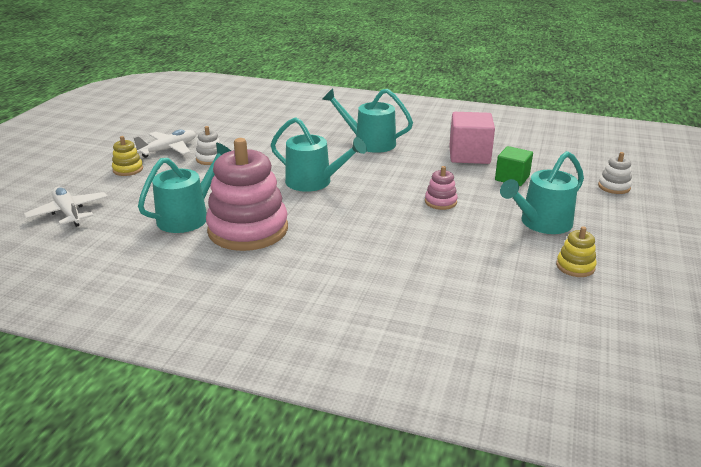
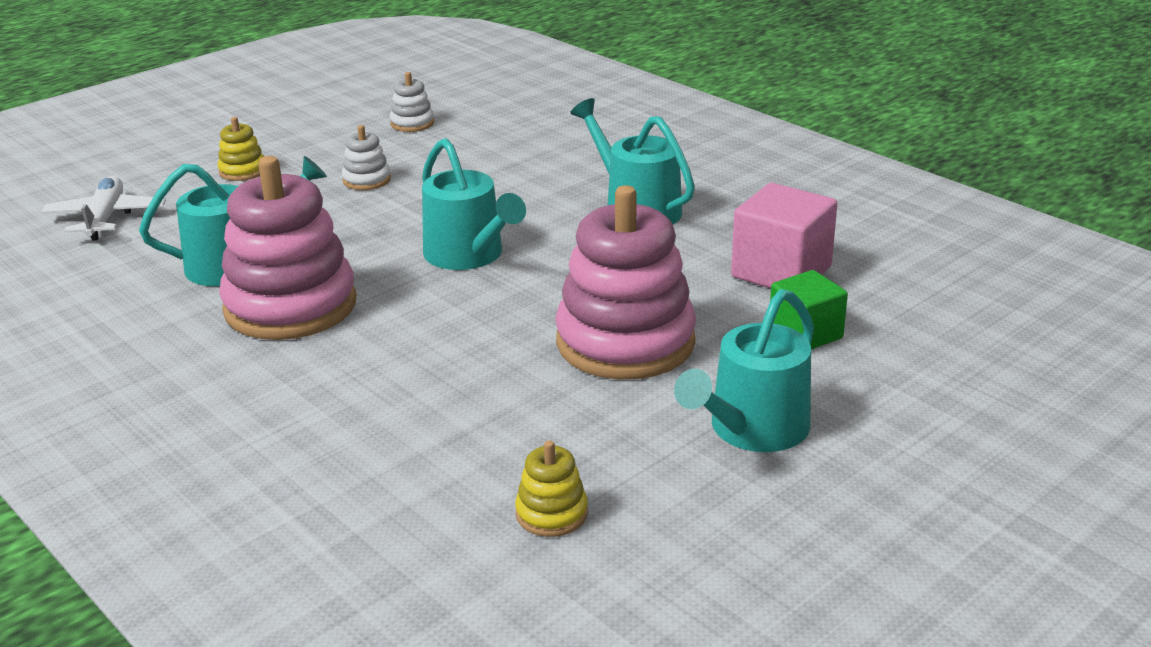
camera: 30 degrees right, 0 degrees up
white plane [134,129,196,158] -> none
pink stacking toy [425,166,458,210] -> pink stacking toy [555,185,696,379], size x2.32
turquoise watering can [500,151,584,234] -> turquoise watering can turned 45 degrees counterclockwise [674,289,814,452]
yellow stacking toy [556,226,597,277] -> yellow stacking toy moved to [515,440,588,537]
white stacking toy [598,152,632,194] -> white stacking toy moved to [390,72,434,132]

